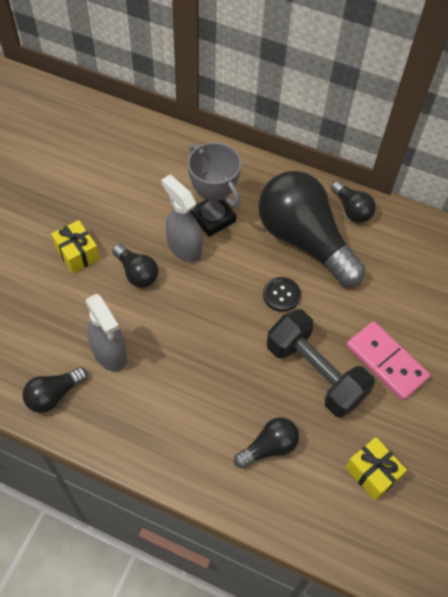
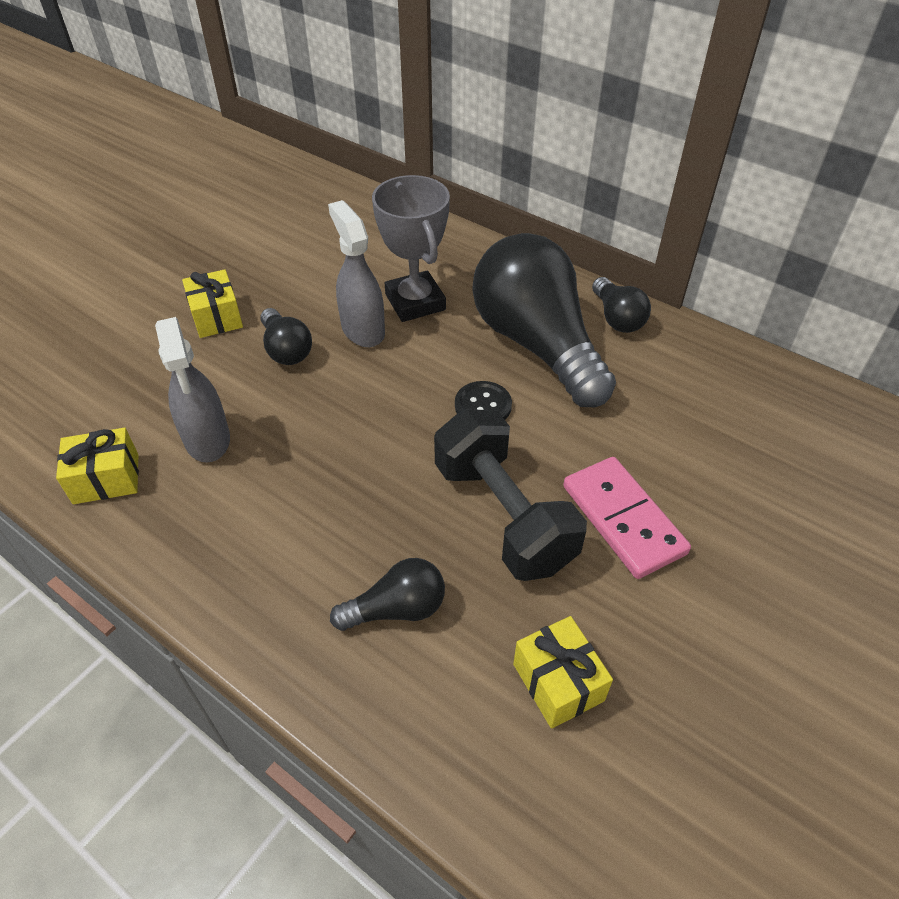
camera: 15 degrees right, 10 degrees down
black light bulb [22,367,88,413] -> yellow gift [56,428,139,504]

